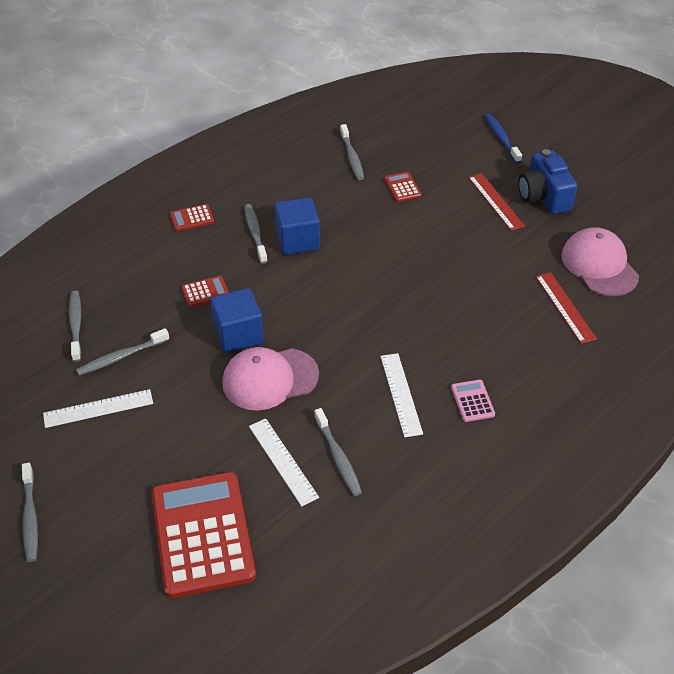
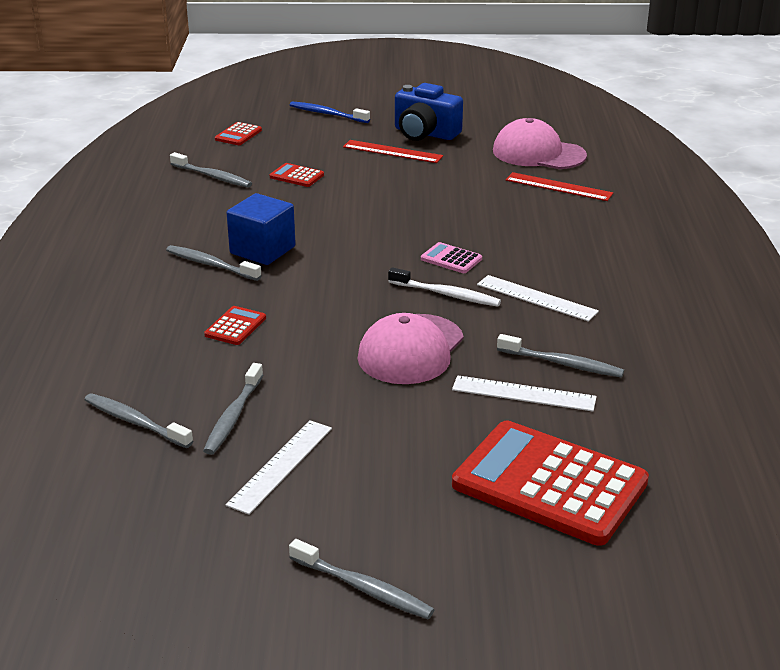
camera: 45 degrees left, 15 degrees down
red calculator [170,204,214,231] -> red calculator moved to [215,122,262,145]
blue cube [210,288,264,353] -> none
pink calculator [451,380,495,422] -> pink calculator moved to [421,242,482,273]
none -> white toothbrush [388,267,501,307]

